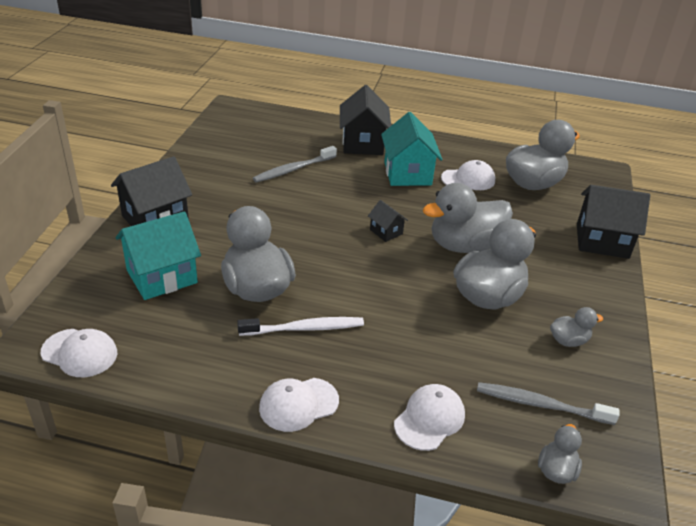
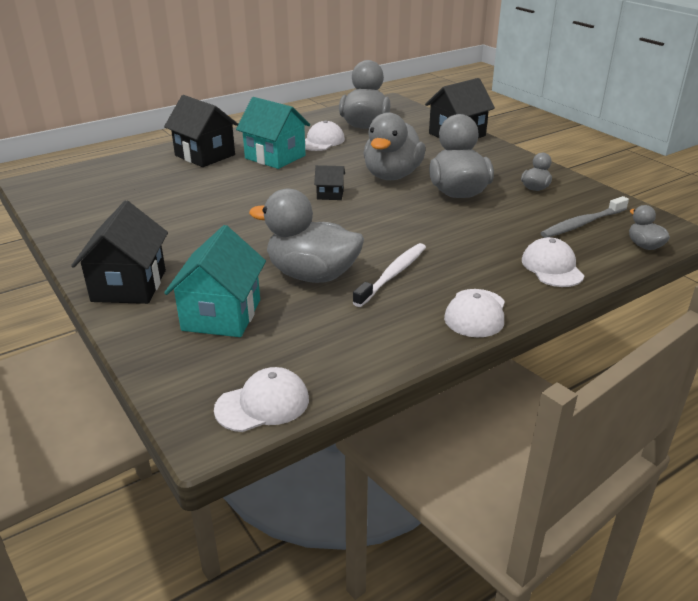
camera: 45 degrees left, 5 degrees down
grey toothbrush [253,146,337,183] -> none

